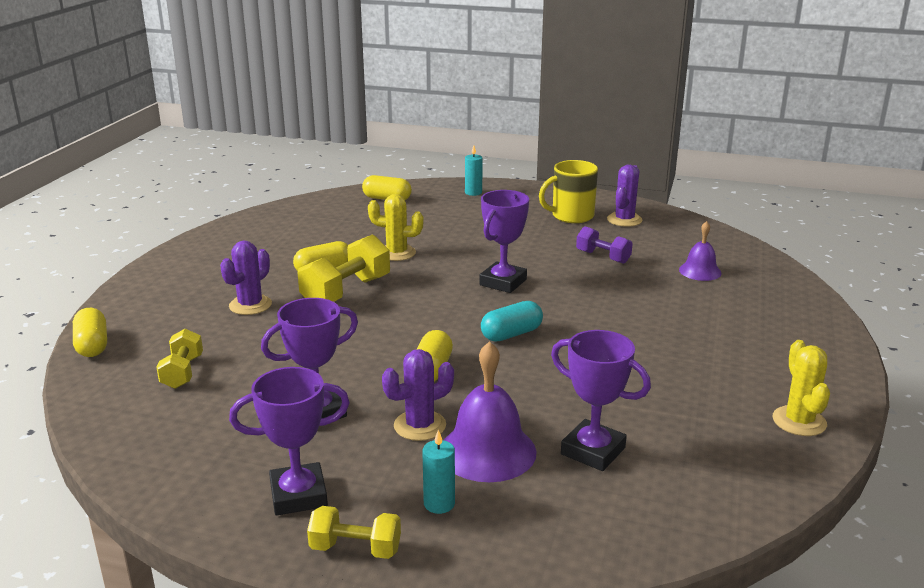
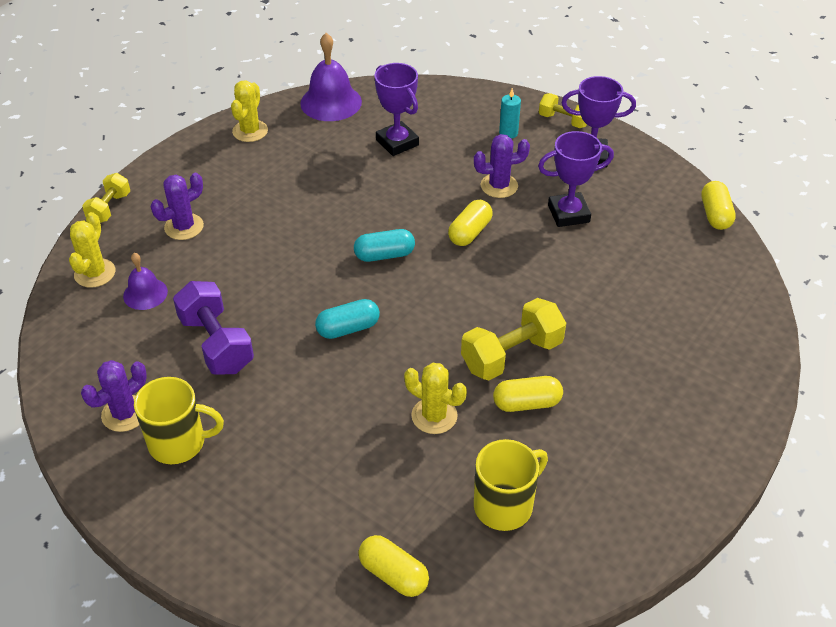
camera: 160 degrees left, 20 degrees up
yellow capsule [73,308,107,357] -> yellow capsule moved to [701,181,736,230]
yellow dumbbell [156,329,203,389] -> yellow dumbbell moved to [82,173,130,223]
purple cactus [220,241,272,315] -> purple cactus moved to [151,173,204,240]
purple bell [444,341,537,482] -> purple bell moved to [300,33,362,121]
turquoise candle [465,145,483,196] -> none
purple trophy [479,190,529,293] -> turquoise capsule [315,299,380,339]
purple dumbbell [576,227,633,264] -> purple dumbbell [173,281,254,375], size x1.65
none -> yellow cactus [69,212,115,288]
none -> yellow mug [474,439,548,531]

